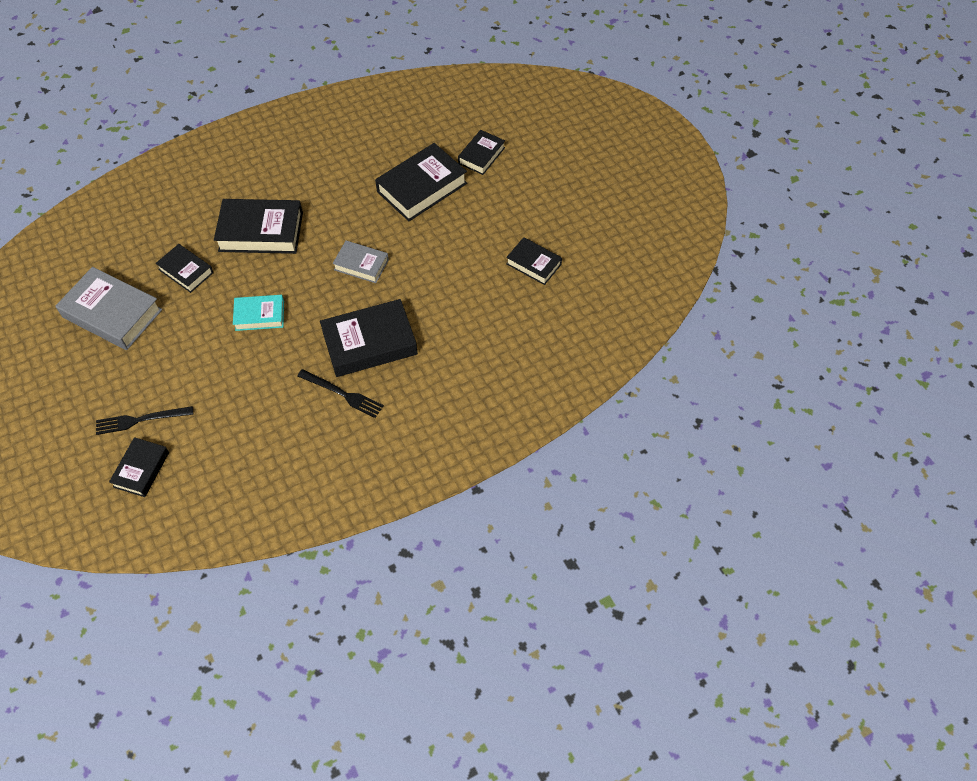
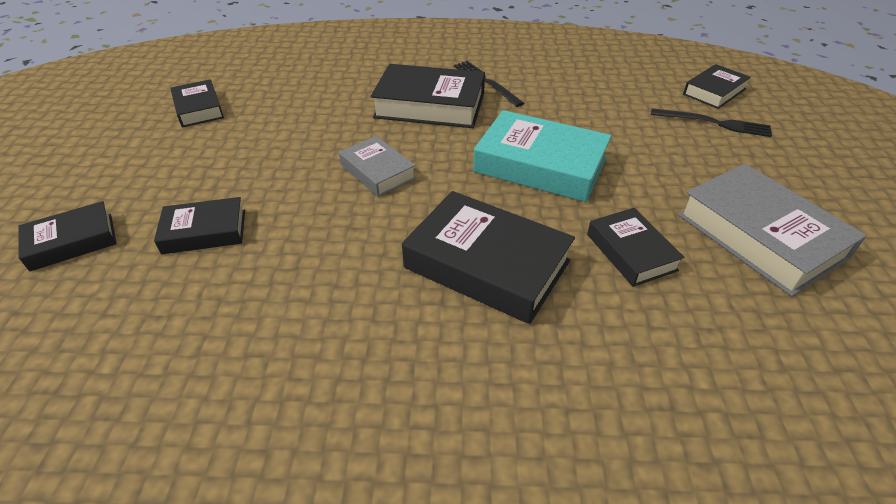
camera: 150 degrees left, 15 degrees down
turquoise book [233,295,284,331] -> turquoise book [473,110,612,202], size x1.72
black book [375,143,467,221] -> black book [154,197,245,254], size x0.58

